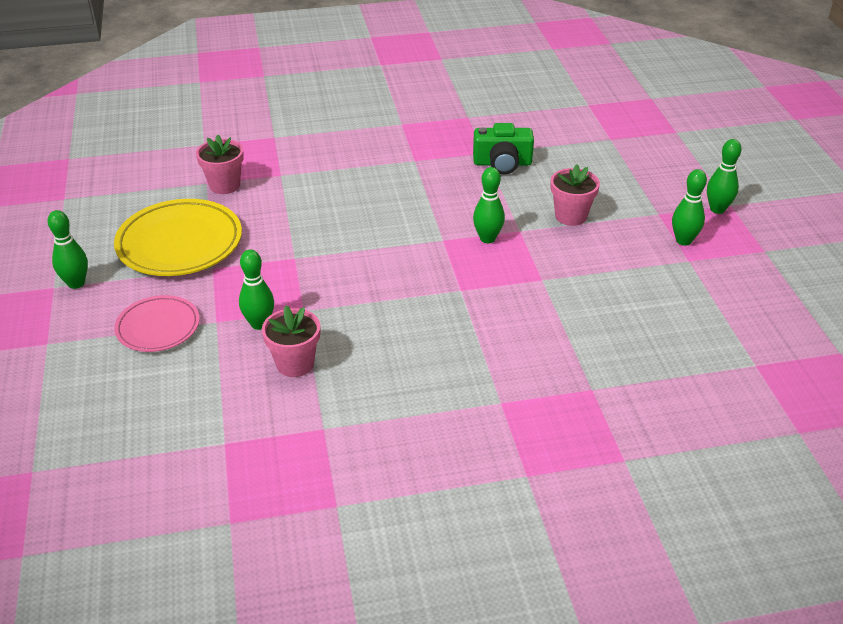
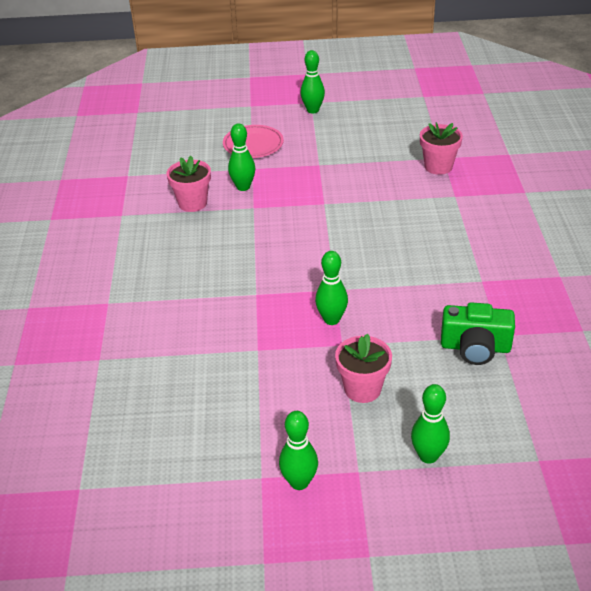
camera: 100 degrees right, 0 degrees up
yellow plate [114,199,242,276] -> none
green camera [473,123,534,174] -> green camera turned 90 degrees counterclockwise [441,302,515,365]
green bowling pin [707,139,741,214] -> green bowling pin moved to [411,384,450,464]

